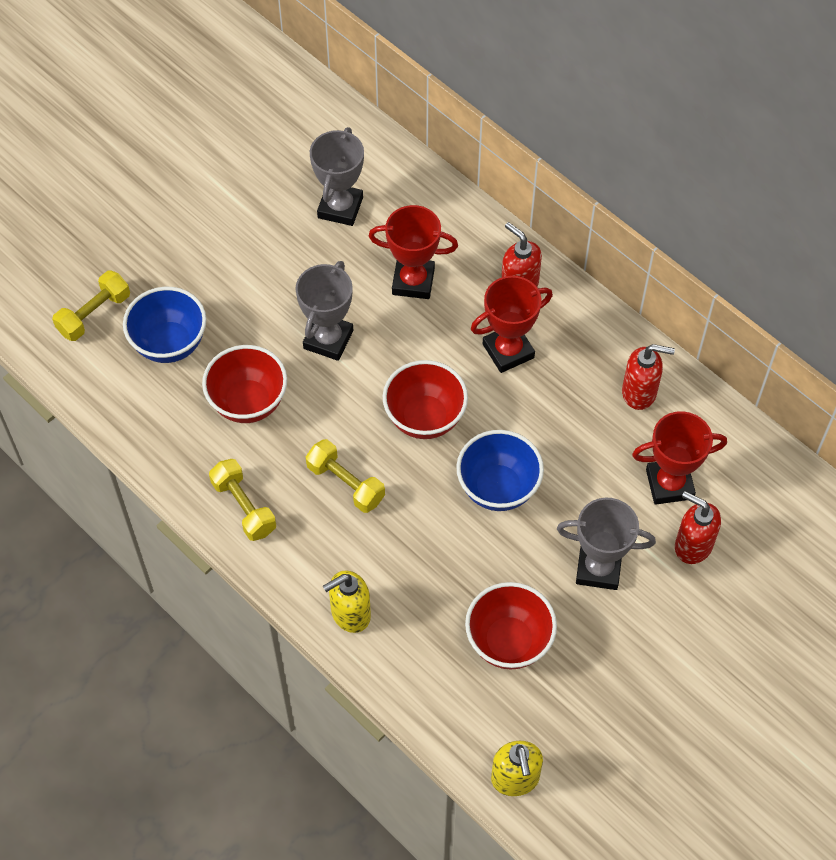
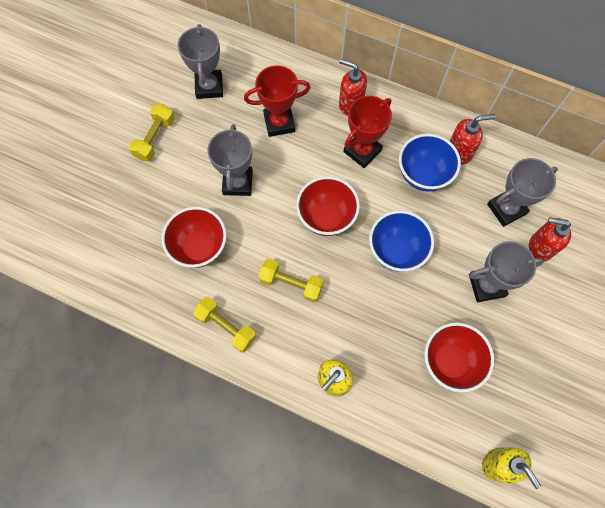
camera: 20 degrees left, 10 degrees up
yellow dumbbell [52,271,130,341] -> yellow dumbbell moved to [129,104,175,161]
blue bowl [123,287,206,363] -> blue bowl moved to [399,133,461,192]
red trophy [632,411,727,505] -> grey trophy [487,158,558,227]

